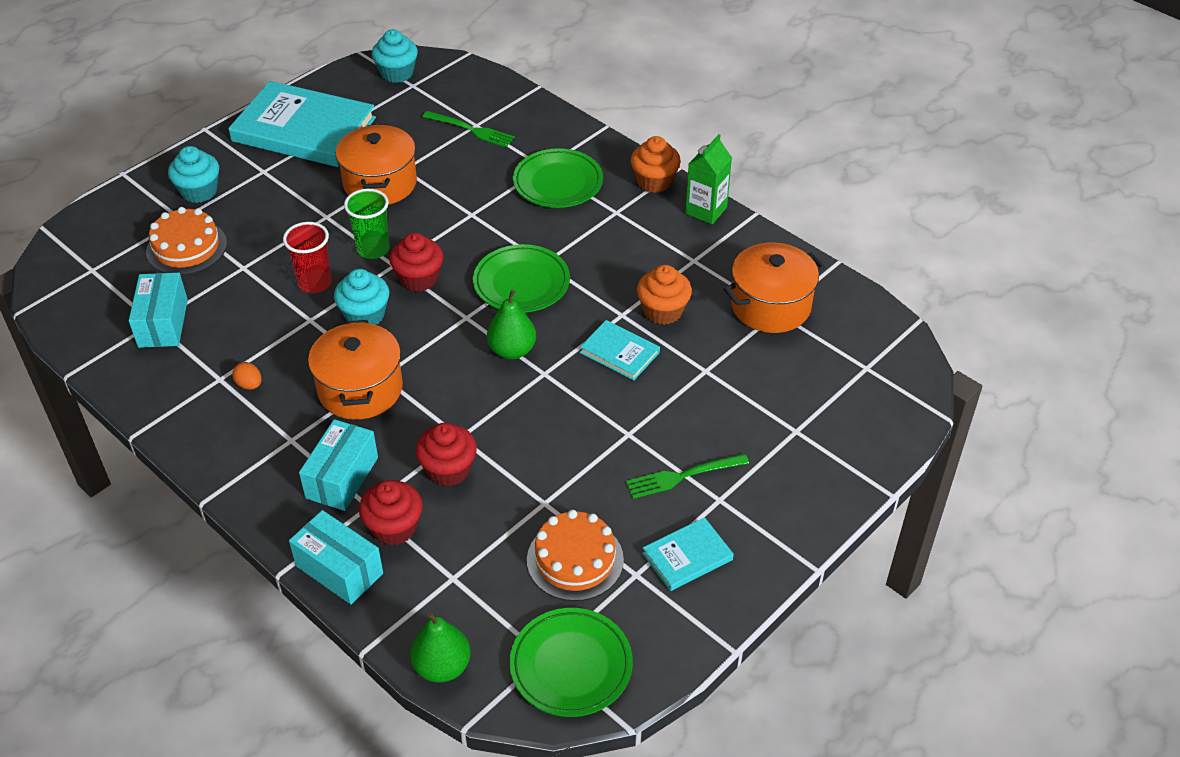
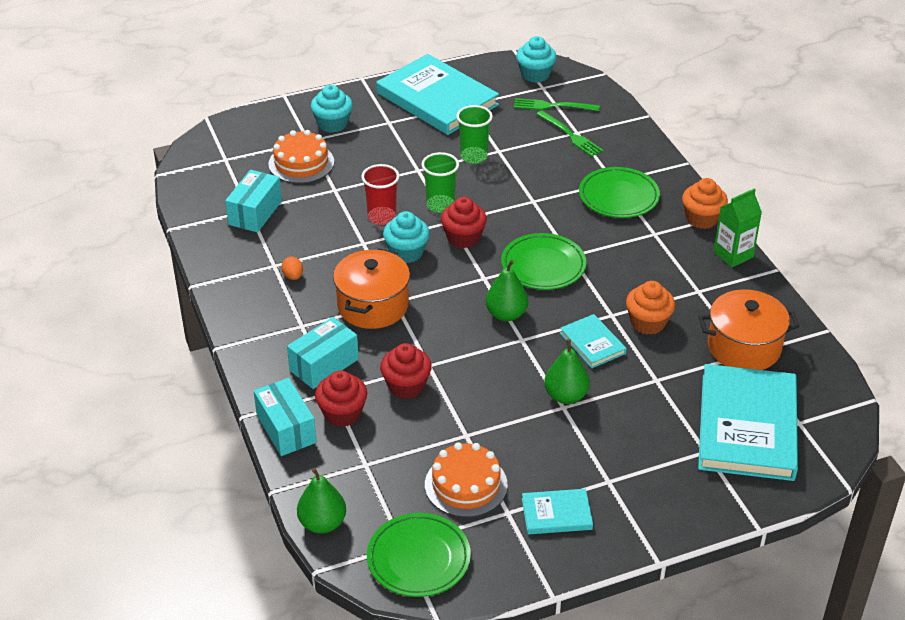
camera: 25 degrees right, 5 degrees down
orange pot [336,124,417,205] -> green cup [456,105,493,164]
green fork [626,454,749,499] -> green fork moved to [514,98,600,111]
none -> green pear [544,339,590,404]
none -> turquoise book [698,364,798,481]

